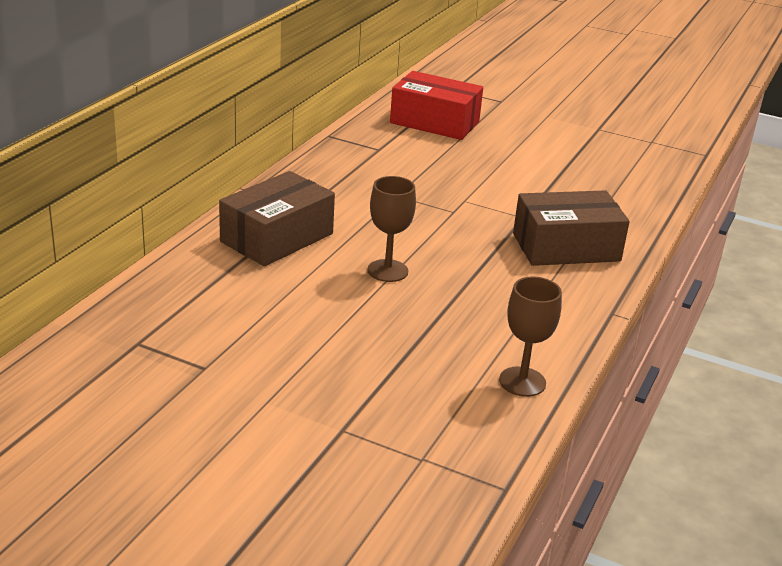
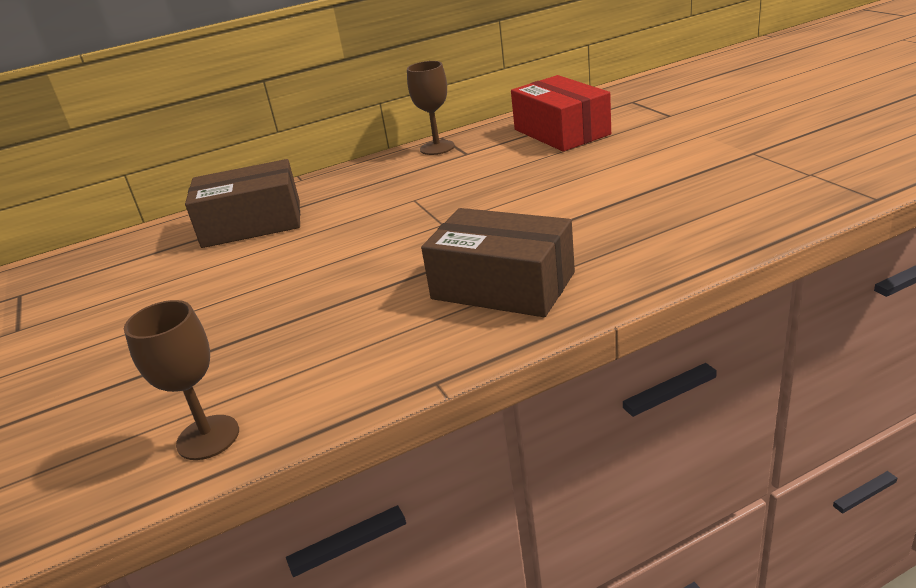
camera: 45 degrees right, 0 degrees up
brown goblet [367,176,416,282] -> brown goblet moved to [407,61,455,155]

